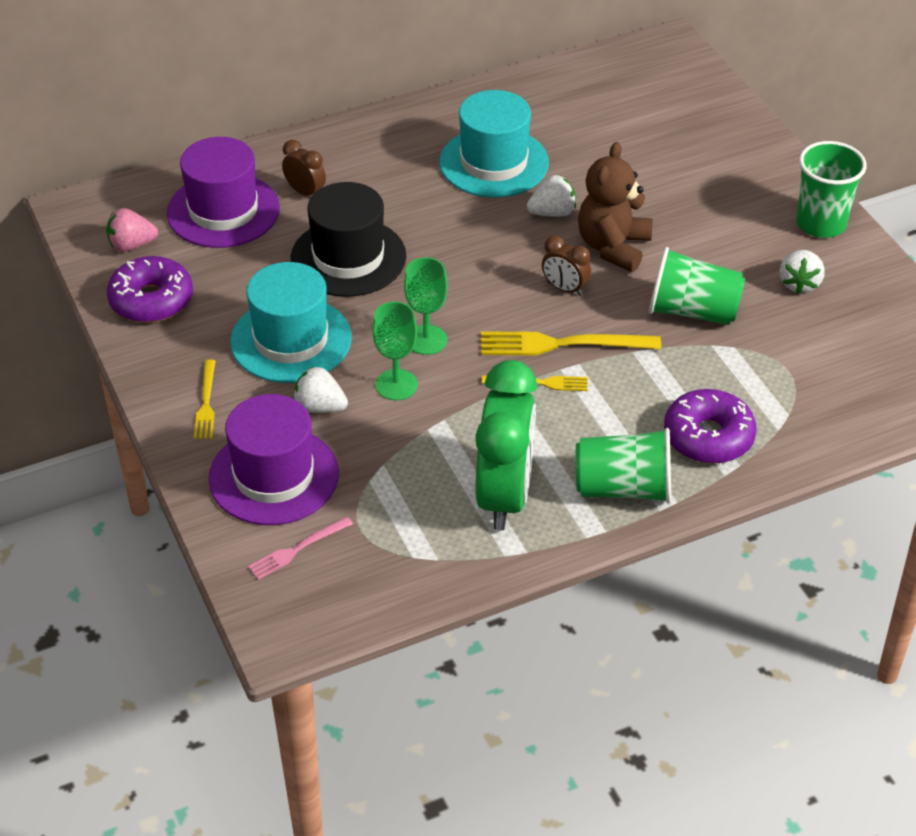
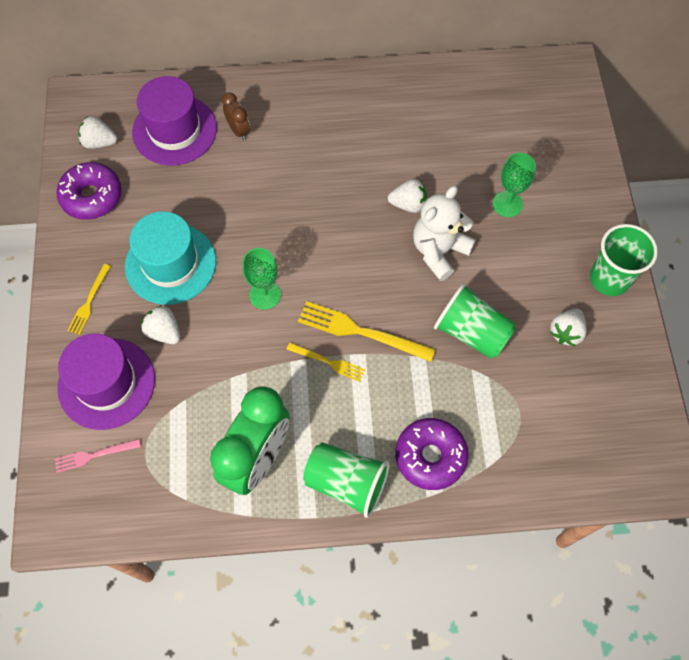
camera: 20 degrees right, 20 degrees up
pink strawberry [106,208,158,252] -> white strawberry [78,116,117,149]
black hat [291,182,406,297] -> none
green goblet [372,302,418,400] -> green goblet moved to [493,153,536,217]
turquoise hat [439,90,549,198] -> none
brown clock [542,236,591,296] -> none
brown teddy bear [578,142,653,272] -> white teddy bear [413,186,476,281]

